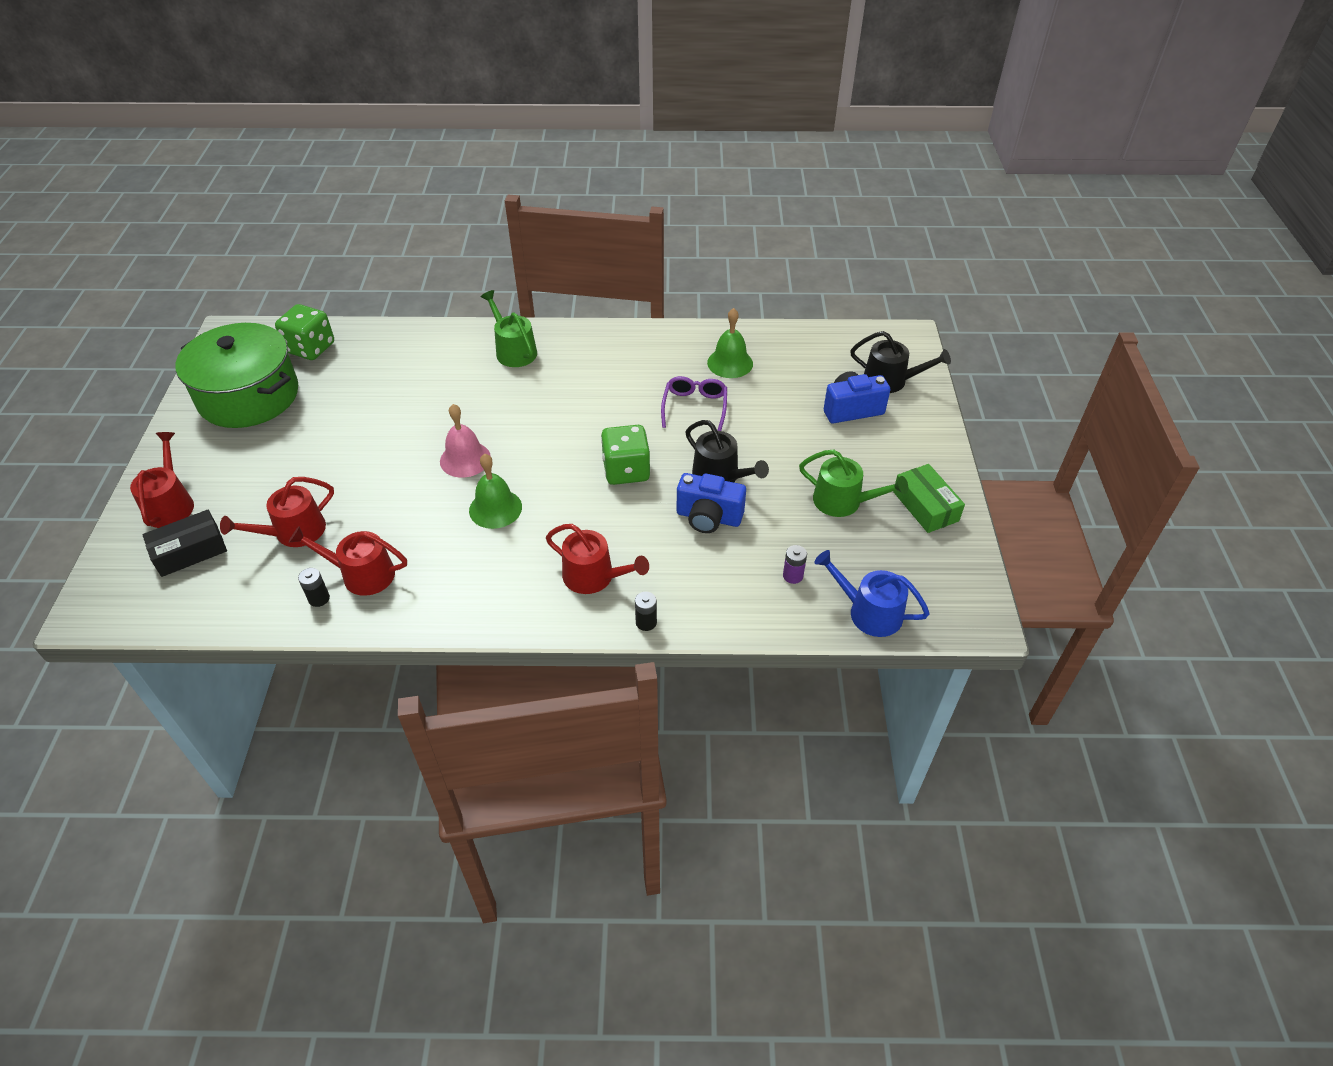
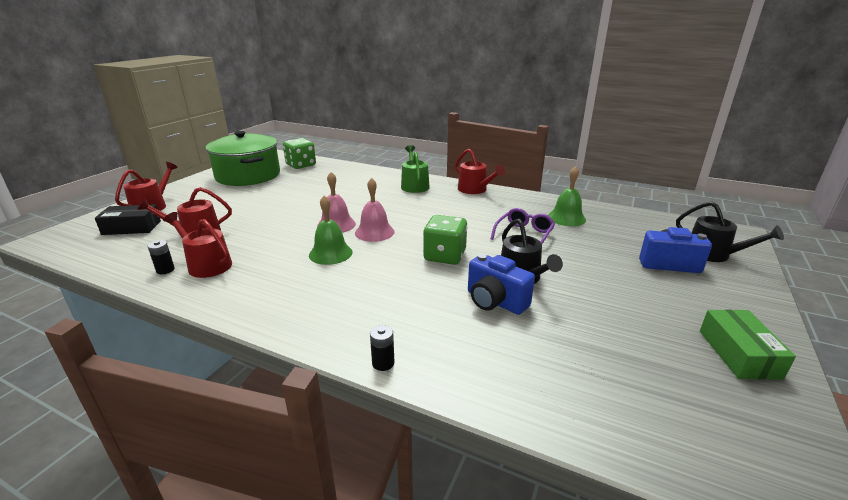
camera: 25 degrees right, 20 degrees down
red watering can [546,524,649,594] -> red watering can moved to [455,149,505,194]
purple battery [783,545,807,584] -> none
green watering can [799,449,908,517] -> none
blue watering can [814,550,930,637] -> none
none -> pink bell [355,178,395,242]

